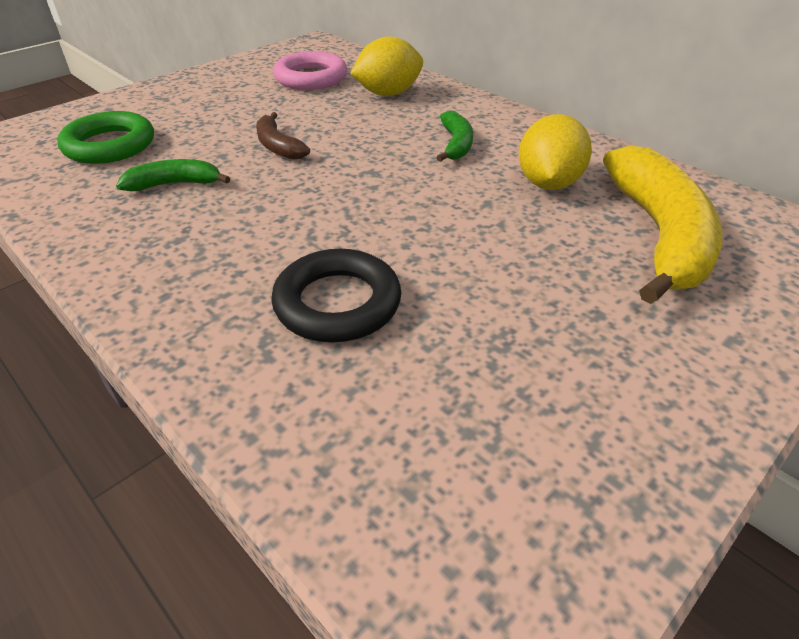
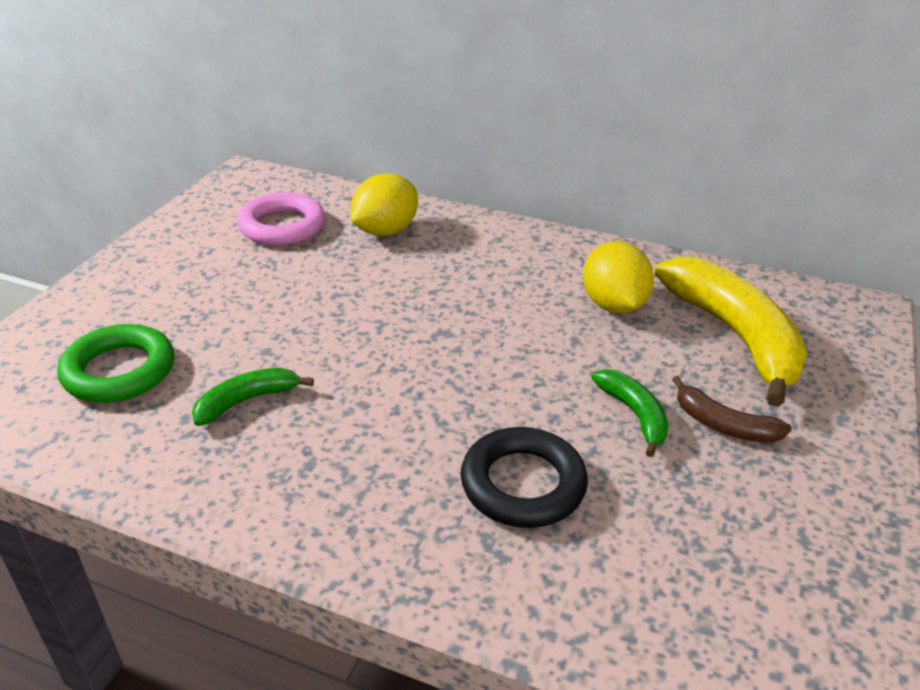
camera: 25 degrees left, 5 degrees down
brown banana [256,112,310,160] -> brown banana moved to [672,376,791,443]
green banana [436,111,473,162] -> green banana moved to [591,369,669,457]

